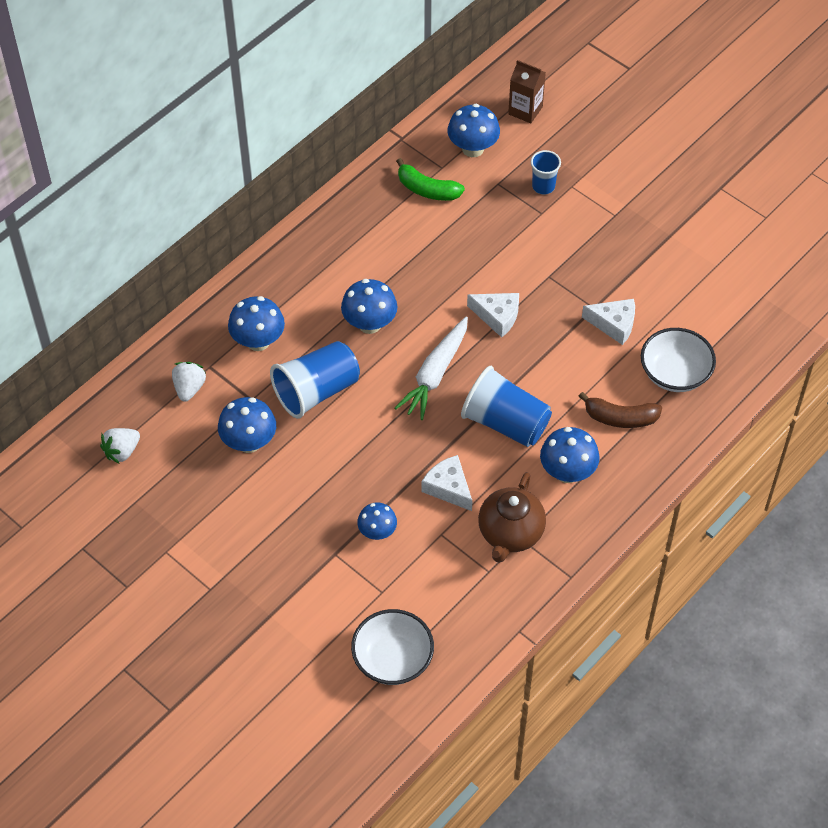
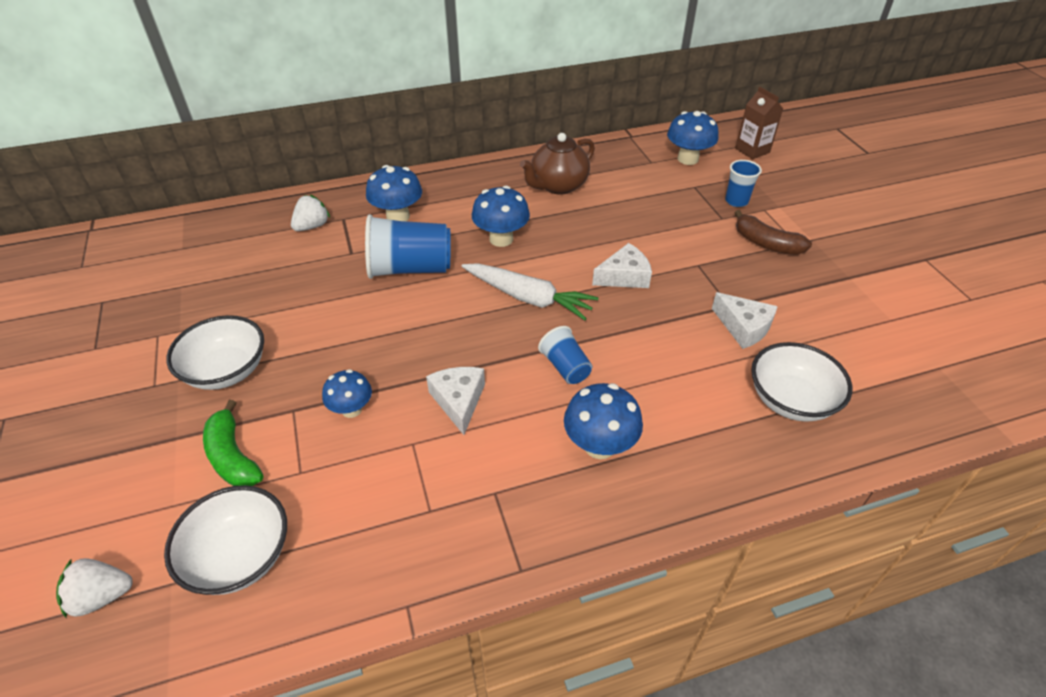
camera: 30 degrees right, 10 degrees down
white strawberry [100,428,140,464] -> white strawberry moved to [56,558,133,618]
blue mushroom [218,397,276,453] -> none
white carrot [395,317,468,420] -> white carrot turned 120 degrees counterclockwise [462,263,598,320]
green banana [396,158,465,201] -> green banana moved to [203,400,264,486]
blue cup [461,366,552,447] -> blue cup [538,326,592,384], size x0.55
white cheese [467,293,519,338] -> white cheese turned 75 degrees counterclockwise [592,243,652,288]
brown teapot [478,472,546,563] -> brown teapot moved to [520,133,595,195]
brown banana [578,392,662,428] -> brown banana moved to [735,210,812,255]
none -> white bowl [166,315,264,390]

